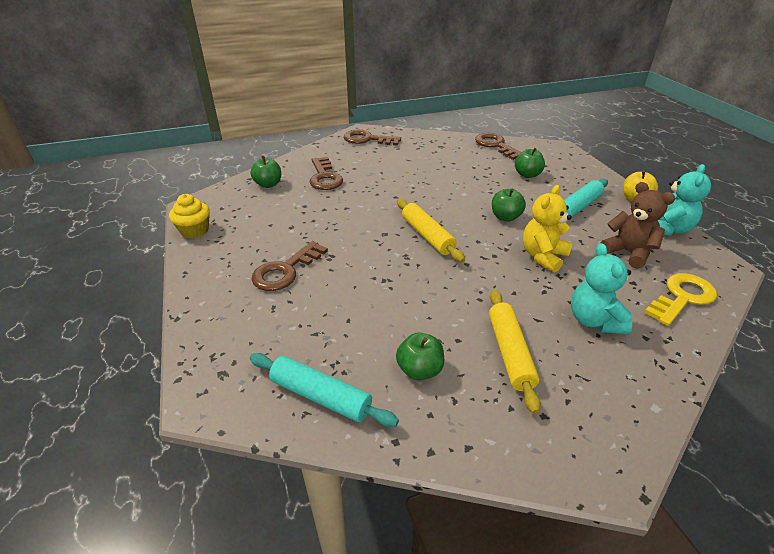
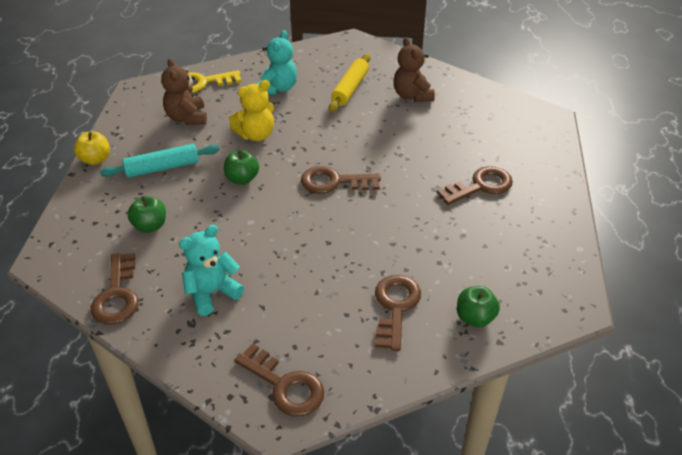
camera: 155 degrees left, 5 degrees up
yellow cupcake [169,194,210,239] -> none
turquoise rolling pin [250,353,399,427] -> none
green apple [396,333,444,380] -> brown teddy bear [393,37,435,102]
yellow rolling pin [397,199,465,262] -> brown key [301,166,381,194]
turquoise teddy bear [658,164,711,236] -> turquoise teddy bear moved to [179,225,244,316]

